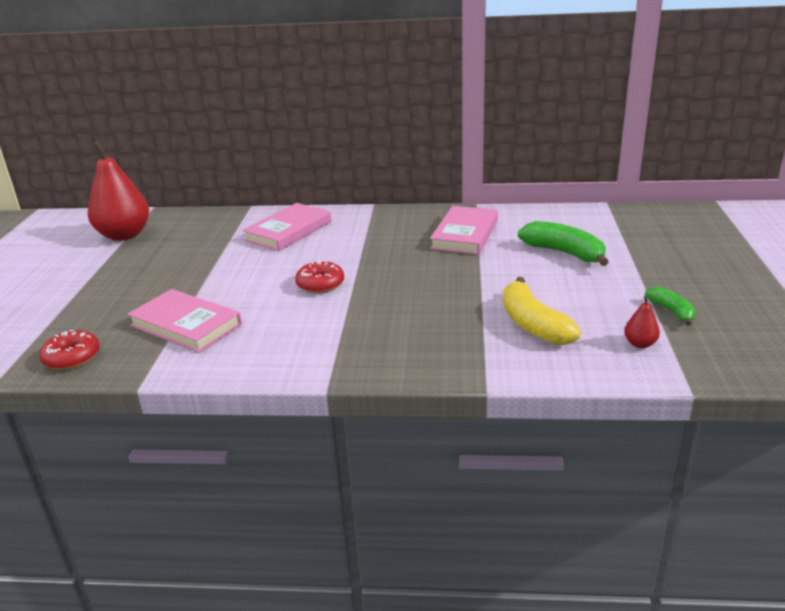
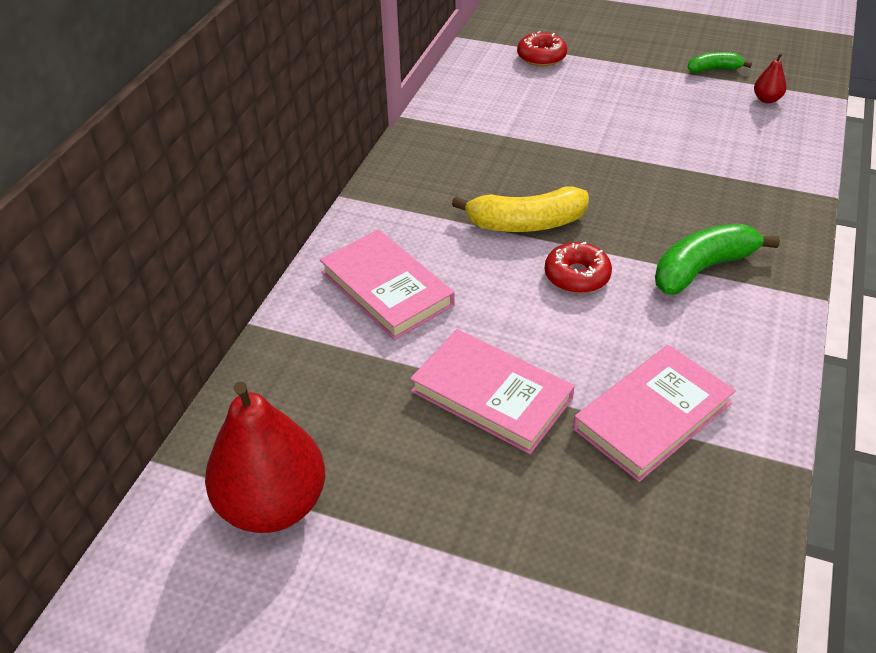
camera: 75 degrees left, 15 degrees up
red donut [39,330,100,370] -> red donut moved to [517,31,567,67]
pink book [430,206,498,255] -> pink book moved to [410,329,575,454]
yellow banana [503,277,581,345] -> yellow banana moved to [452,186,589,232]
green banana [518,221,609,266] -> green banana moved to [655,224,780,295]

